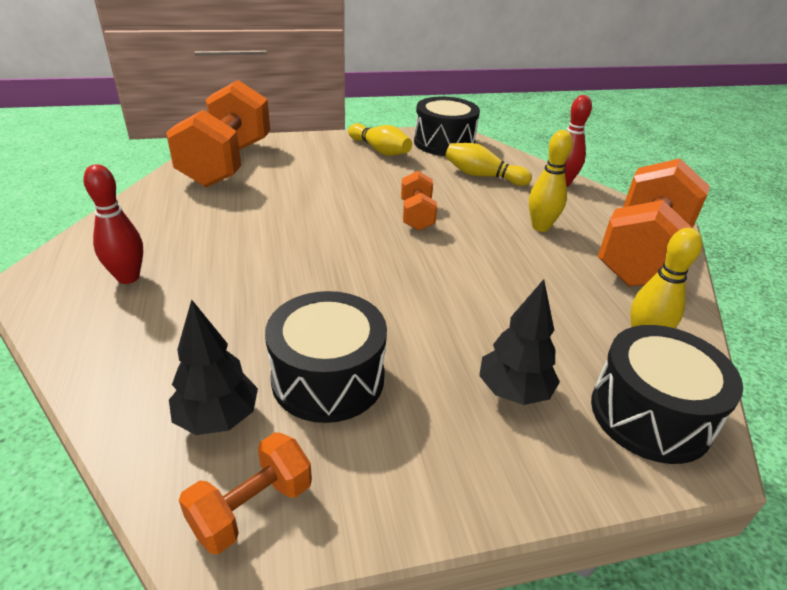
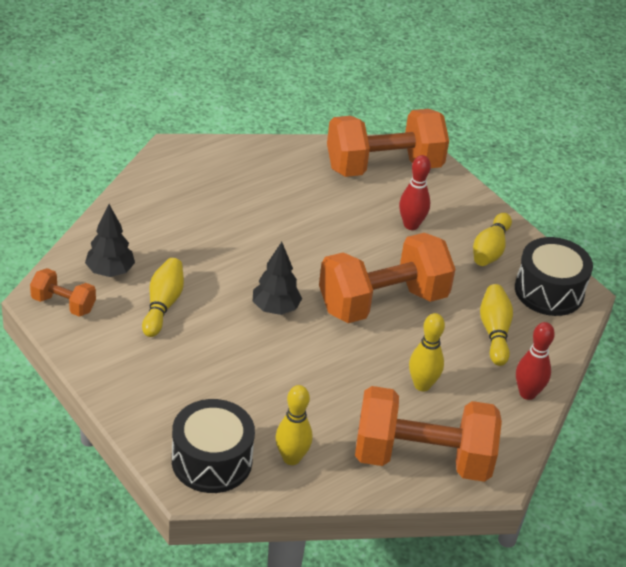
camera: 65 degrees right, 5 degrees up
red bowling pin [83,164,143,284] -> red bowling pin moved to [399,155,431,230]
black drum [265,291,387,423] -> yellow bowling pin [142,258,184,337]
orange dumbbell [401,171,437,231] -> orange dumbbell [319,233,455,323], size x2.10
black tree [479,279,560,405] -> black tree moved to [253,242,302,315]

